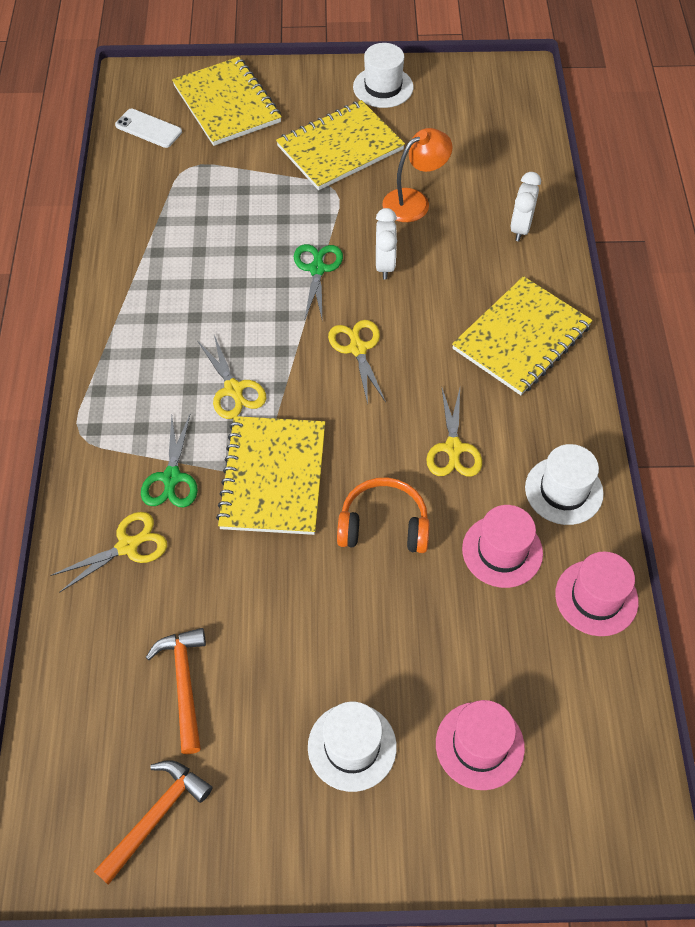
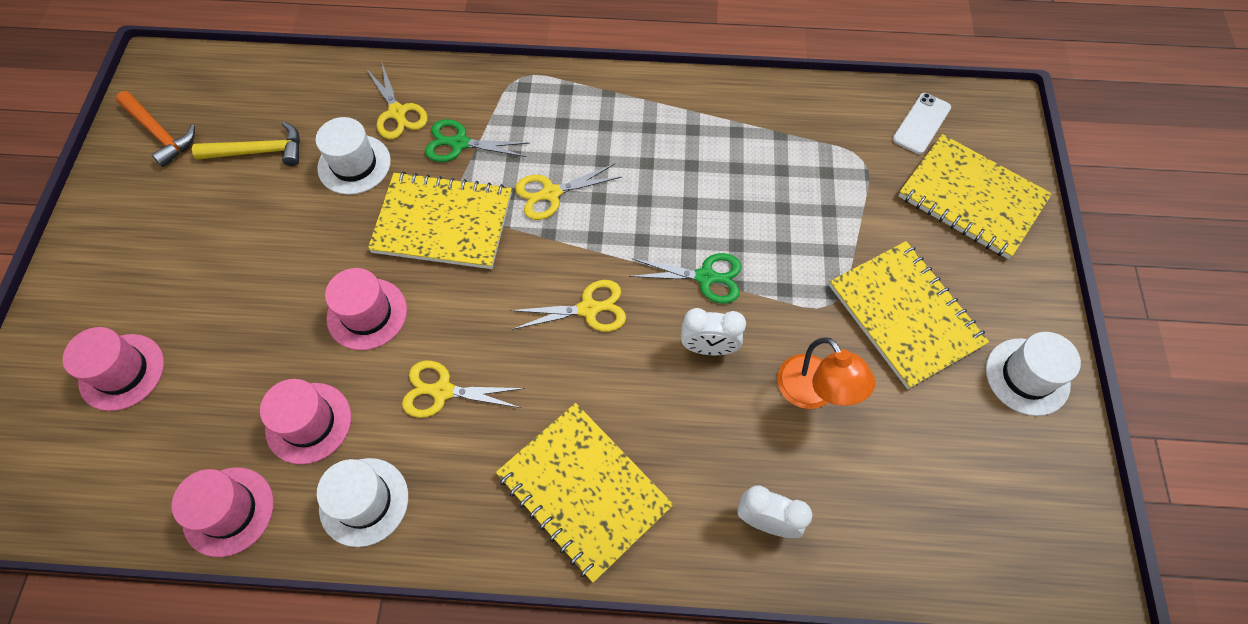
camera: 95 degrees right, 5 degrees up
orange hammer [146,628,206,754] -> yellow hammer [192,122,300,166]
yellow notebook [172,57,282,146] -> yellow notebook turned 60 degrees clockwise [899,134,1052,259]
white hat [308,702,397,792] -> white hat moved to [316,117,391,195]
orange headphones [337,477,430,553] -> pink hat [325,268,407,350]

